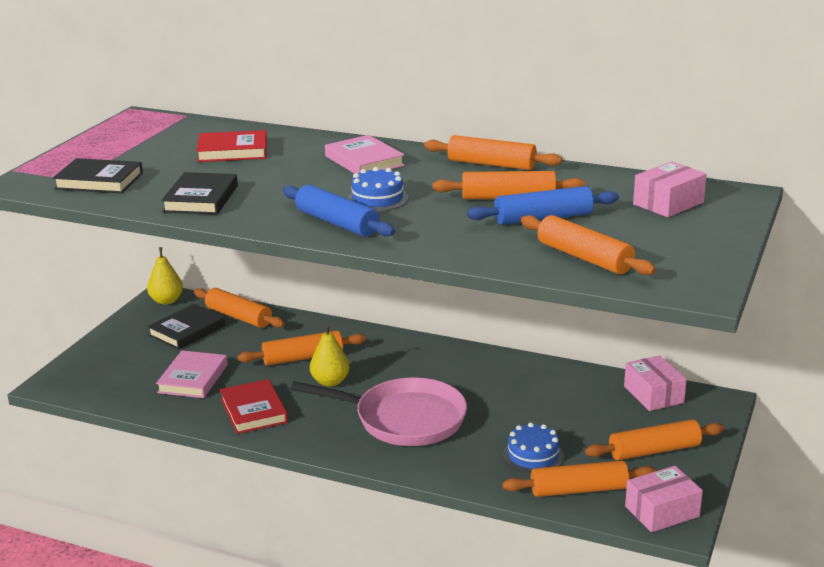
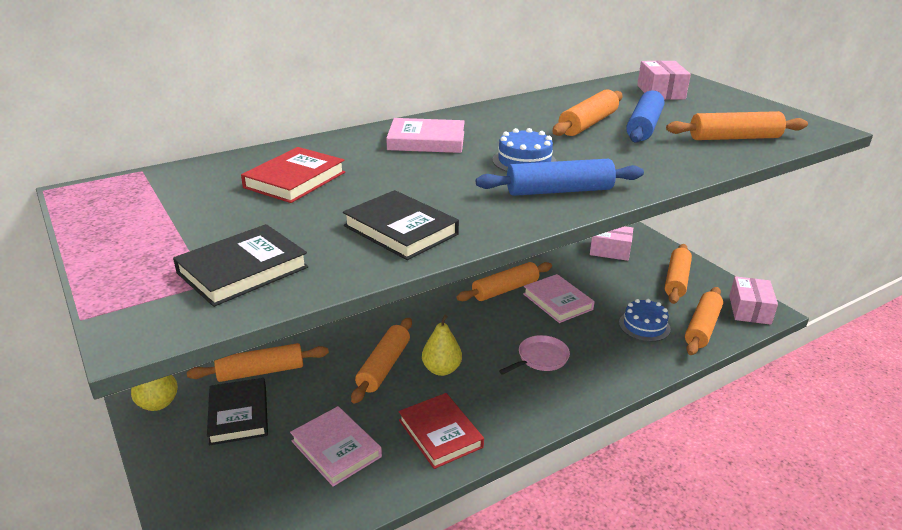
camera: 55 degrees left, 5 degrees up
red book [220,379,288,434] -> red book turned 45 degrees clockwise [399,393,484,469]
pink pan [291,377,467,446] -> pink pan [499,335,570,375], size x0.50
orange rolling pin [424,135,562,170] -> orange rolling pin moved to [457,262,552,301]
none -> pink book [523,274,595,323]

